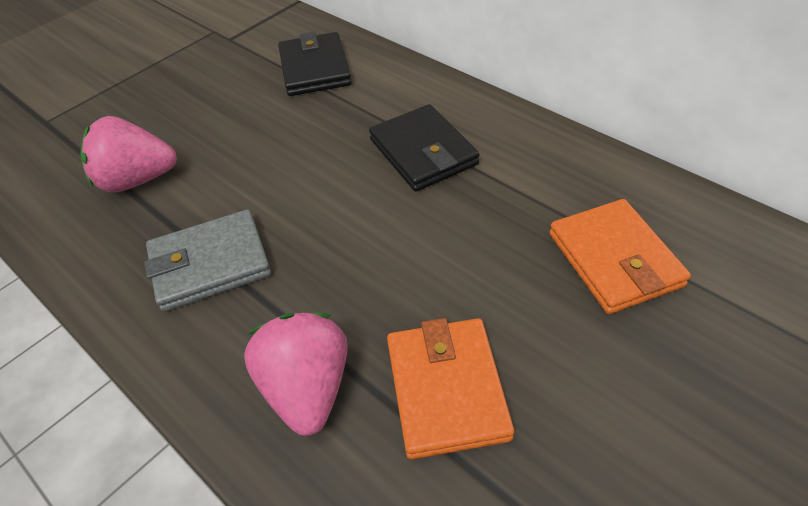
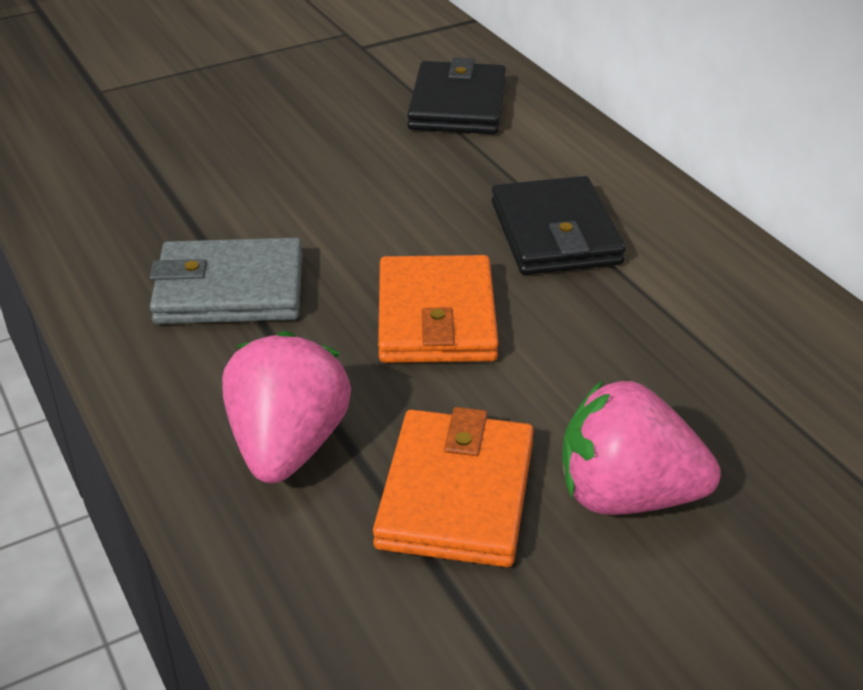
camera: 15 degrees right, 10 degrees down
pink strawberry [80,116,177,192] -> pink strawberry moved to [562,380,721,515]
orange wallet [549,199,691,314] -> orange wallet moved to [378,255,499,363]

